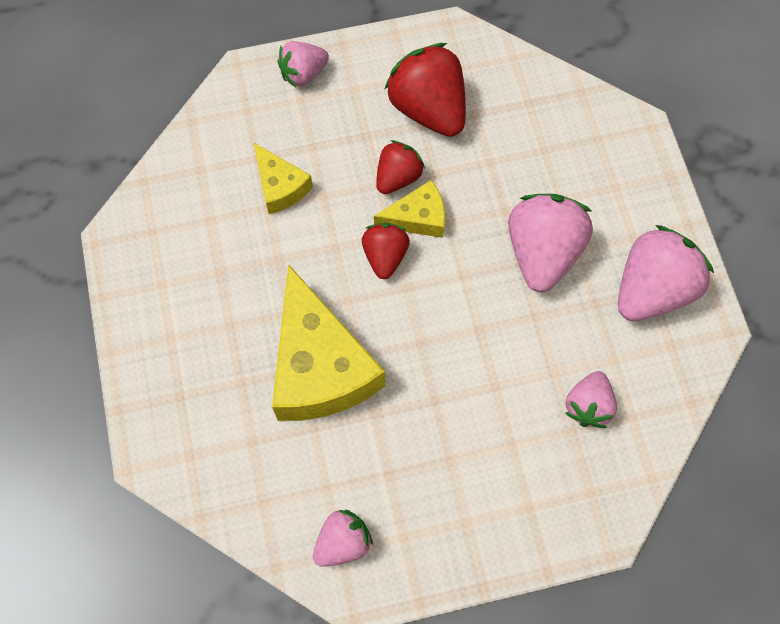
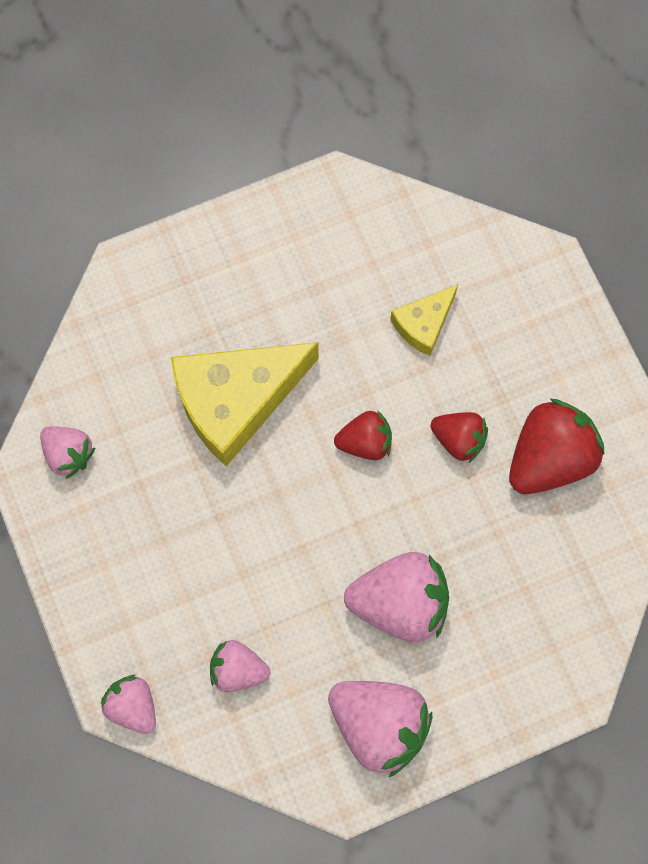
camera: 80 degrees right, 5 degrees up
pink strawberry [277,41,329,88] -> pink strawberry moved to [101,675,156,734]
yellow cheese [374,180,445,238] -> none

